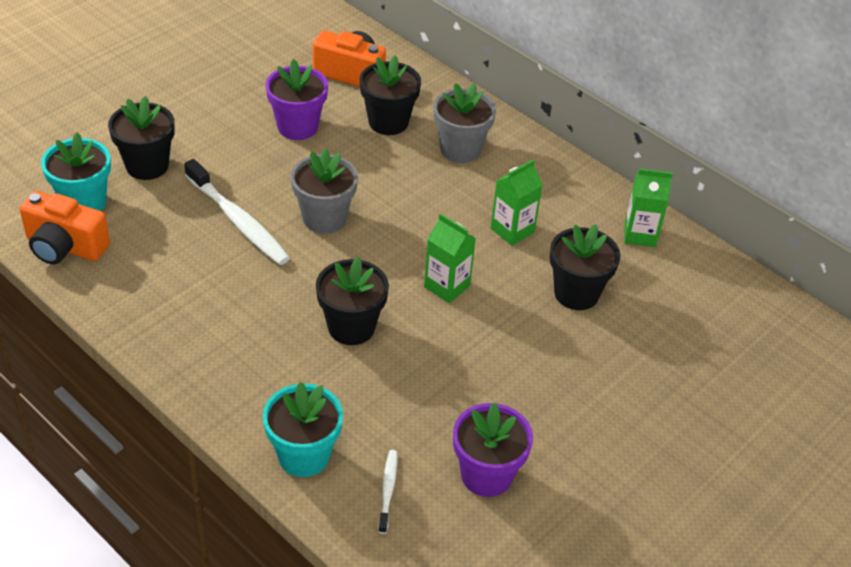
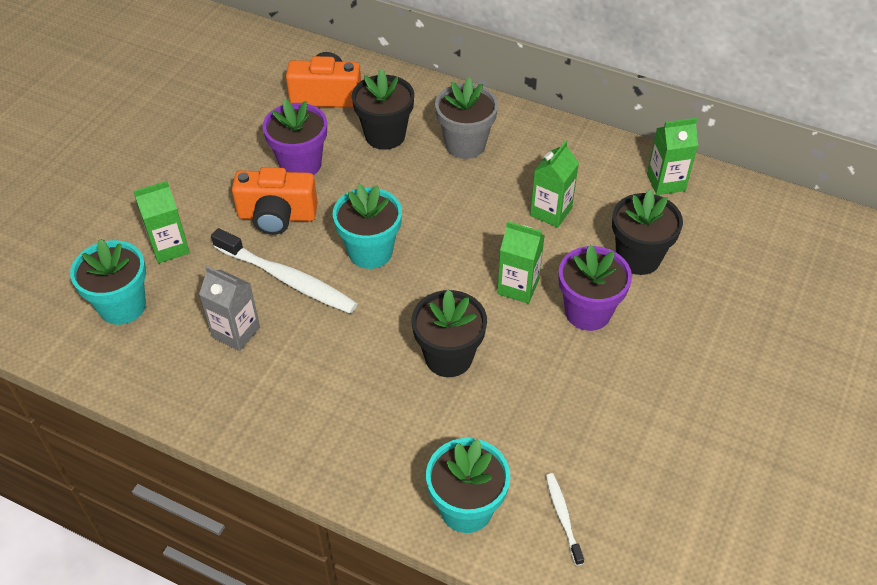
camera: 15 degrees left, 5 degrees up
orange camera [20,191,110,264] -> orange camera moved to [232,167,318,235]
black flower pot [108,96,175,180] -> green carton [133,181,190,263]
grey flower pot [291,148,358,234] -> turquoise flower pot [333,184,402,269]
purple flower pot [453,402,533,497] -> purple flower pot moved to [558,245,632,331]
none -> grey carton [199,266,260,351]

